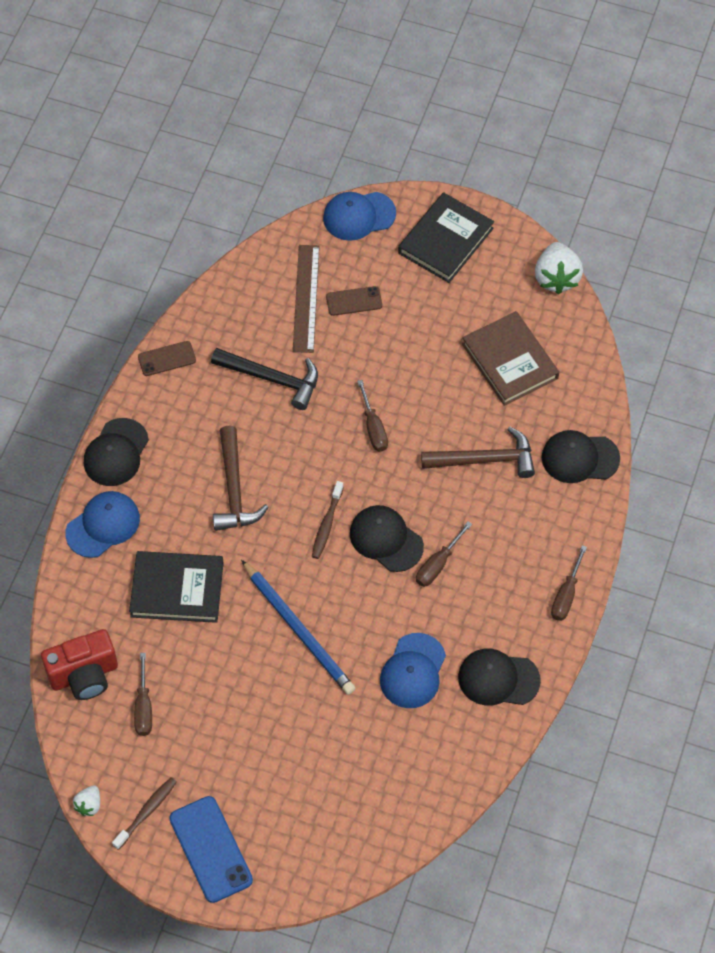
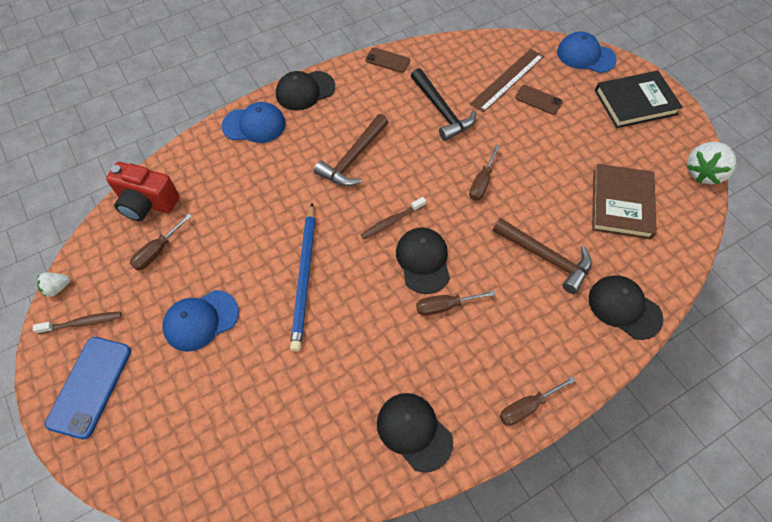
camera: 40 degrees right, 0 degrees up
black book [129,551,224,623] -> none
blue cap [380,633,446,708] -> blue cap moved to [162,290,239,352]

